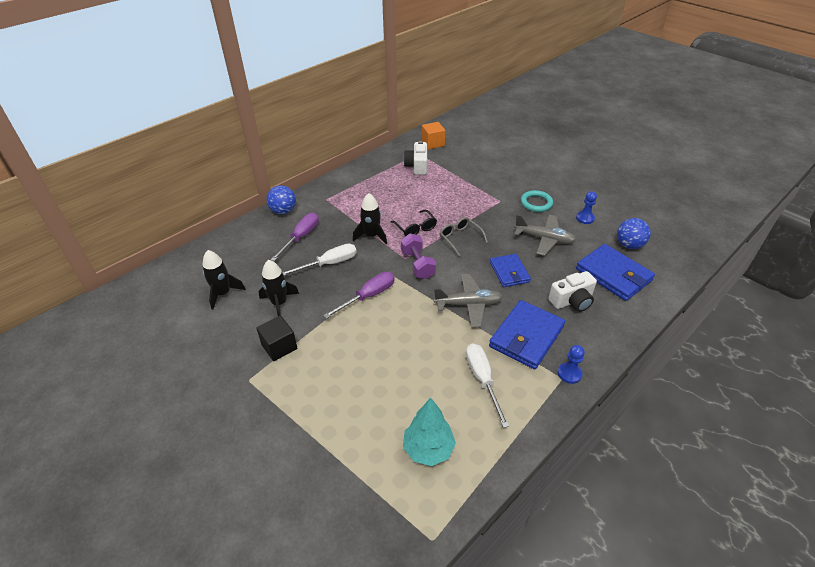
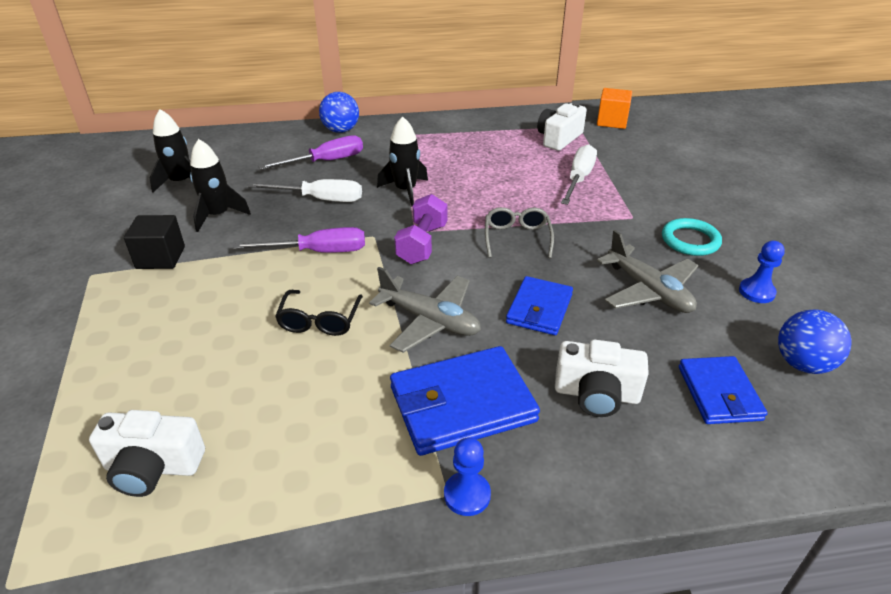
camera: 35 degrees right, 5 degrees down
black glasses [391,209,437,236] -> black glasses moved to [275,290,363,336]
turquoise tree [403,398,456,466] -> white camera [89,410,205,497]
white screwdriver [466,343,509,428] -> white screwdriver moved to [561,144,597,205]
blue wallet [576,244,655,301] -> blue wallet [679,356,768,424], size x0.63

